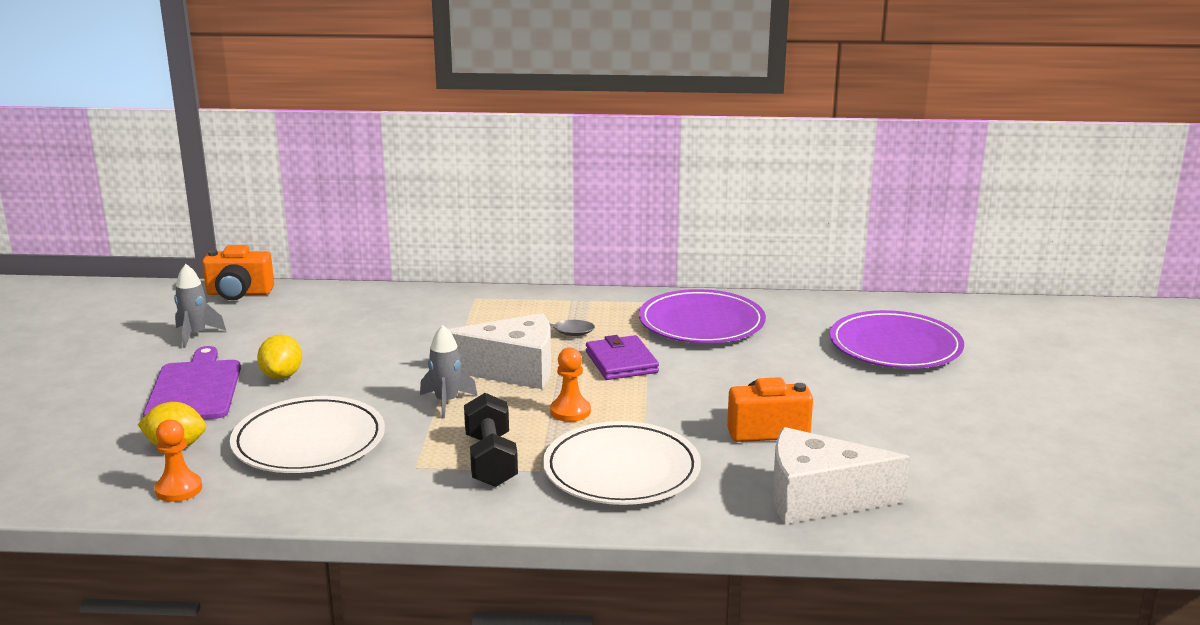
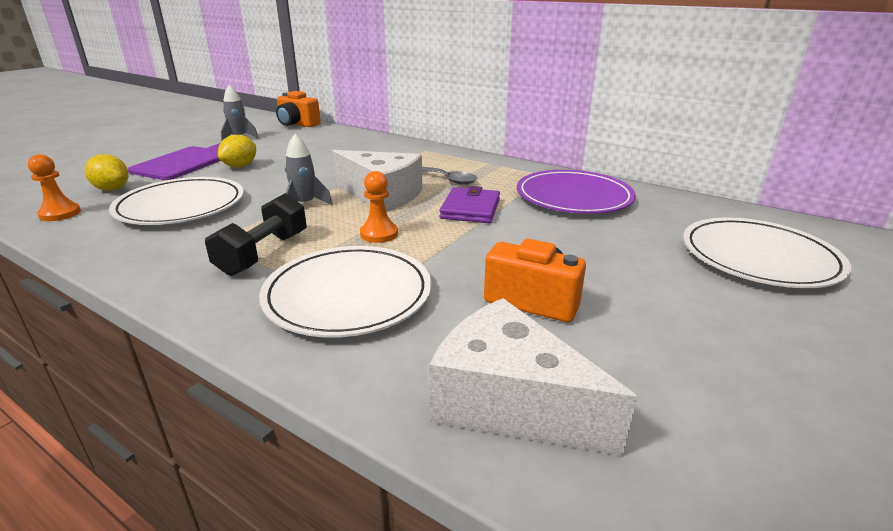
camera: 30 degrees right, 5 degrees up
purple plate [830,310,964,369] -> white plate [683,218,851,288]

